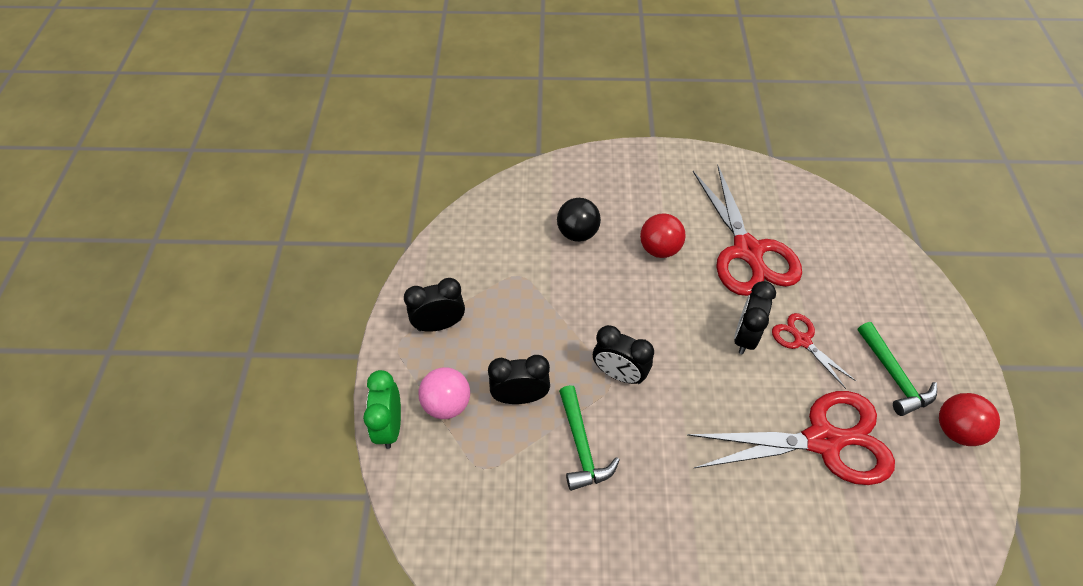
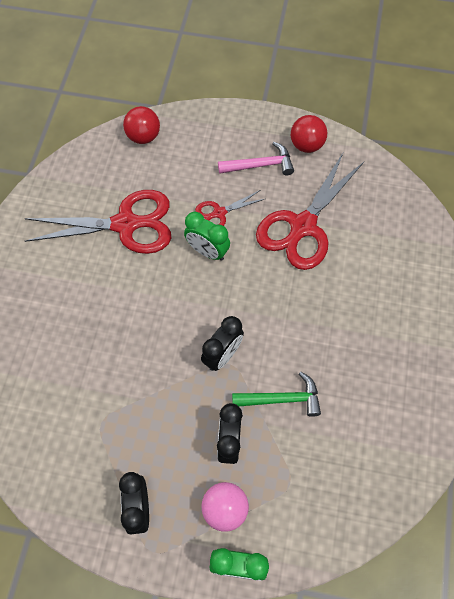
camera: 80 degrees left, 10 degrees up
black ball [557,198,601,242] -> none
red ball [640,213,686,258] -> red ball moved to [123,106,160,144]
red scissors [687,391,895,485] -> red scissors turned 150 degrees counterclockwise [256,153,364,270]
black clock [734,281,776,354] -> green clock [184,212,230,261]
green hammer [858,322,937,416] -> pink hammer [218,142,294,175]

